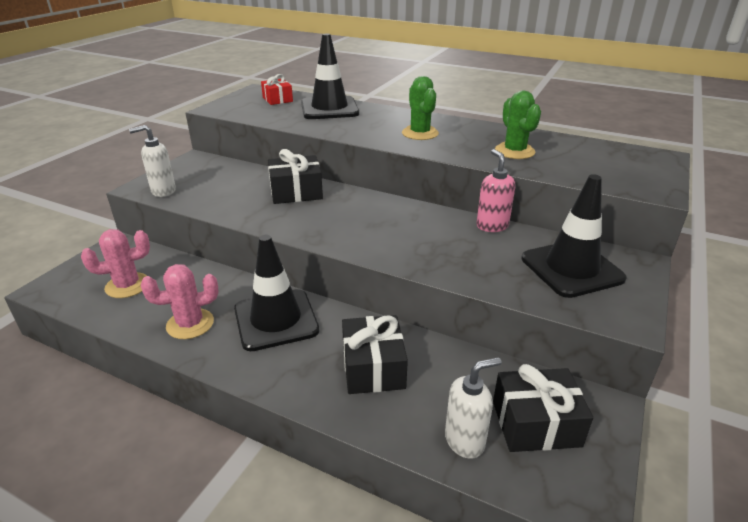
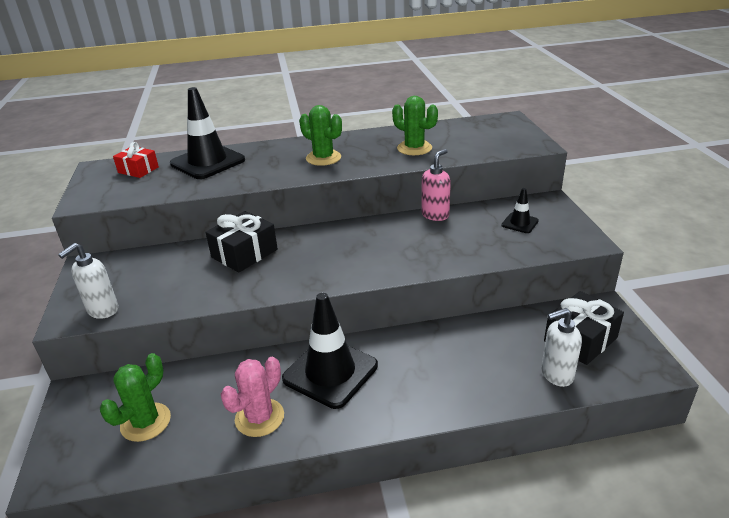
camera: 35 degrees left, 0 degrees up
pink cactus [81,229,150,298] -> green cactus [100,353,171,442]
black gift [342,315,408,394] -> none
white soap dispenser [445,357,502,459] -> white soap dispenser turned 135 degrees counterclockwise [541,308,582,387]
pink soap dispenser [477,149,515,232] -> pink soap dispenser turned 90 degrees clockwise [421,149,451,221]
black traffic cone [521,174,627,298] -> black traffic cone [501,188,539,233], size x0.48

